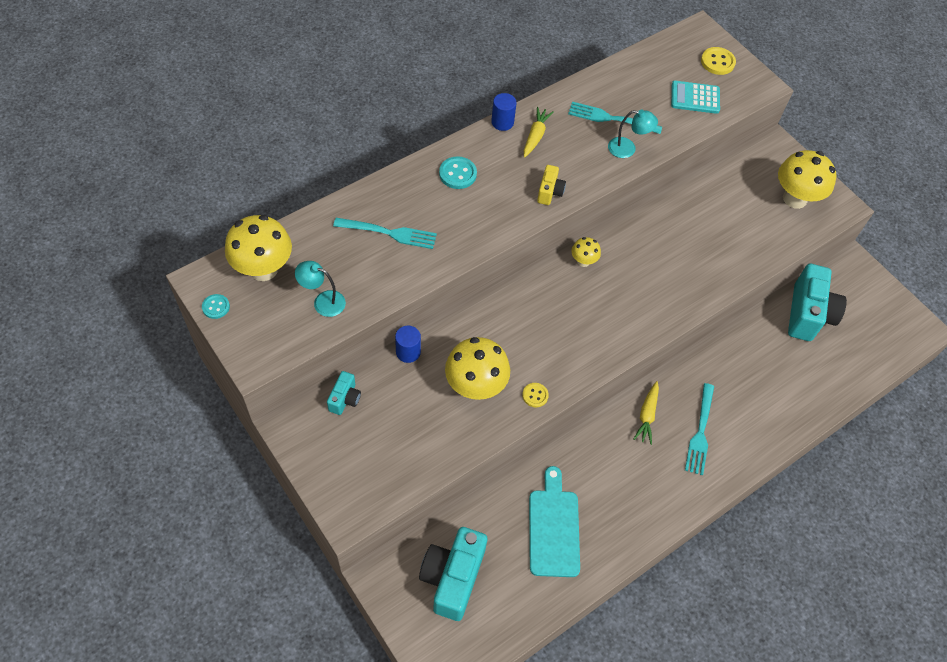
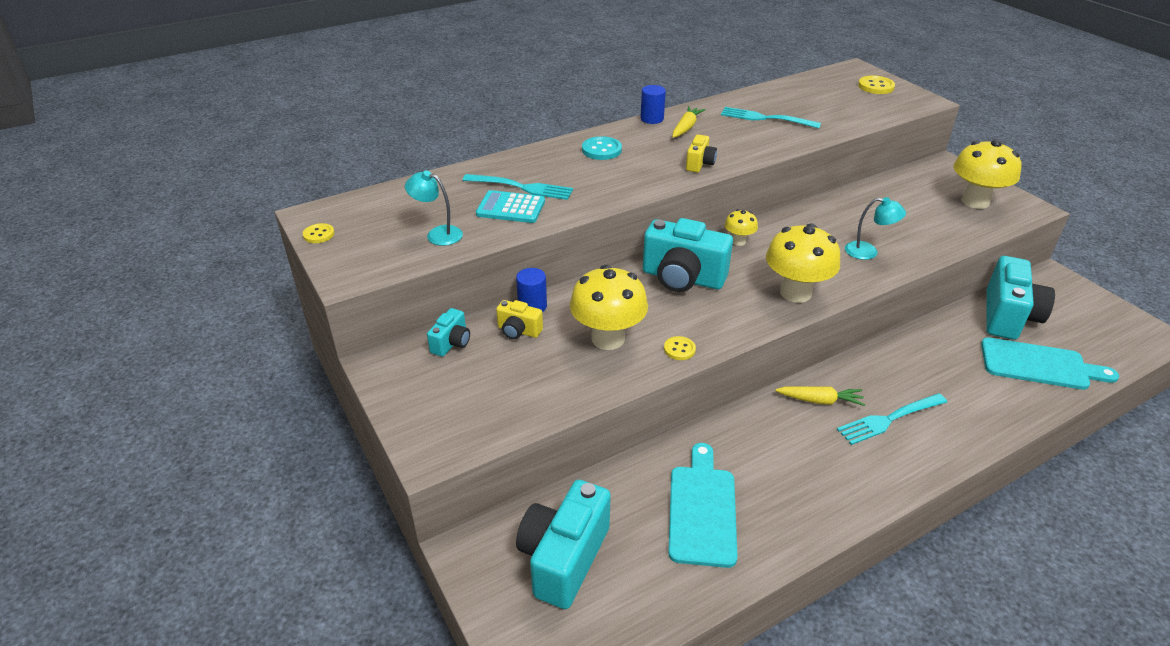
camera: 10 degrees right, 20 degrees down
turquoise button [202,294,230,319] -> yellow button [303,223,334,243]
yellow mushroom [225,215,292,281] -> yellow mushroom moved to [766,223,840,303]
turquoise lamp [608,110,658,158] -> turquoise lamp moved to [845,197,906,260]
yellow carrot [634,381,659,445] -> yellow carrot turned 105 degrees counterclockwise [775,386,866,406]
turquoise calculator [671,81,720,114] -> turquoise calculator moved to [476,190,545,223]
turquoise fork [685,383,714,475] -> turquoise fork turned 45 degrees clockwise [837,393,947,445]
none -> yellow camera [496,300,543,339]
none -> turquoise camera [643,218,733,292]
none -> turquoise cutting board [981,338,1119,390]

